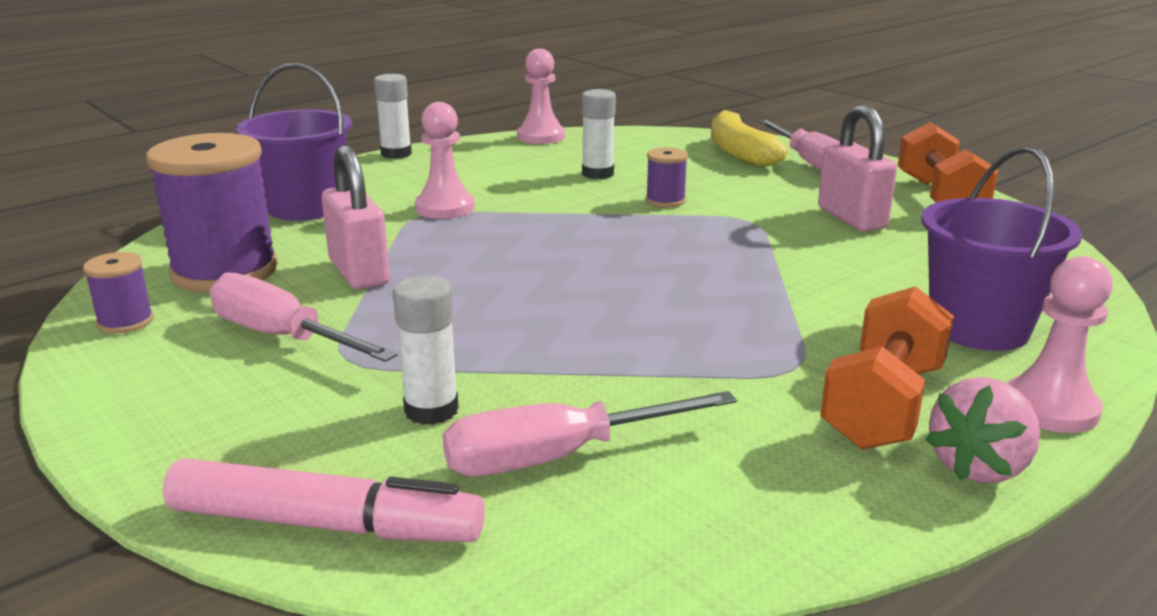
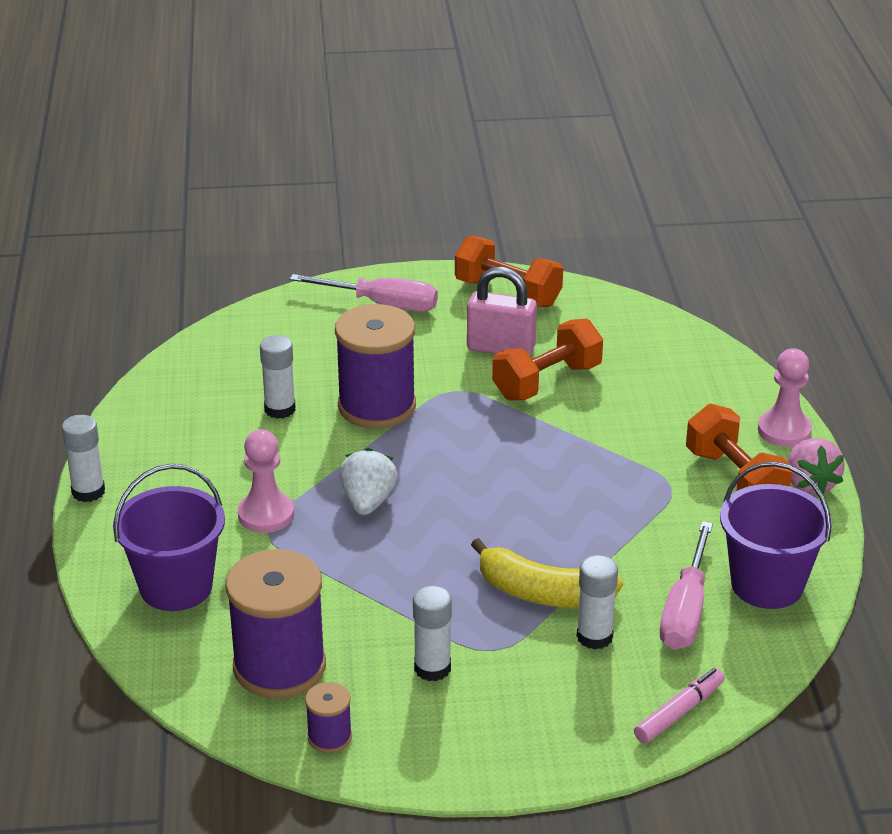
camera: 55 degrees left, 10 degrees up
pink marker [163,459,485,542] -> pink marker [634,668,725,744], size x0.64
pink screwdriver [210,272,397,362] -> white glue stick [413,585,452,681]
pink padlock [322,145,390,290] -> none
pink pawn [517,49,565,144] -> none
purple spool [646,147,688,208] -> purple spool [335,304,416,428], size x2.17
yellow banana [711,110,788,167] -> yellow banana moved to [471,538,623,608]
purple bucket [921,146,1082,351] -> purple bucket moved to [720,461,832,609]
none -> white strawberry [339,448,398,515]
none -> orange dumbbell [492,318,603,401]

